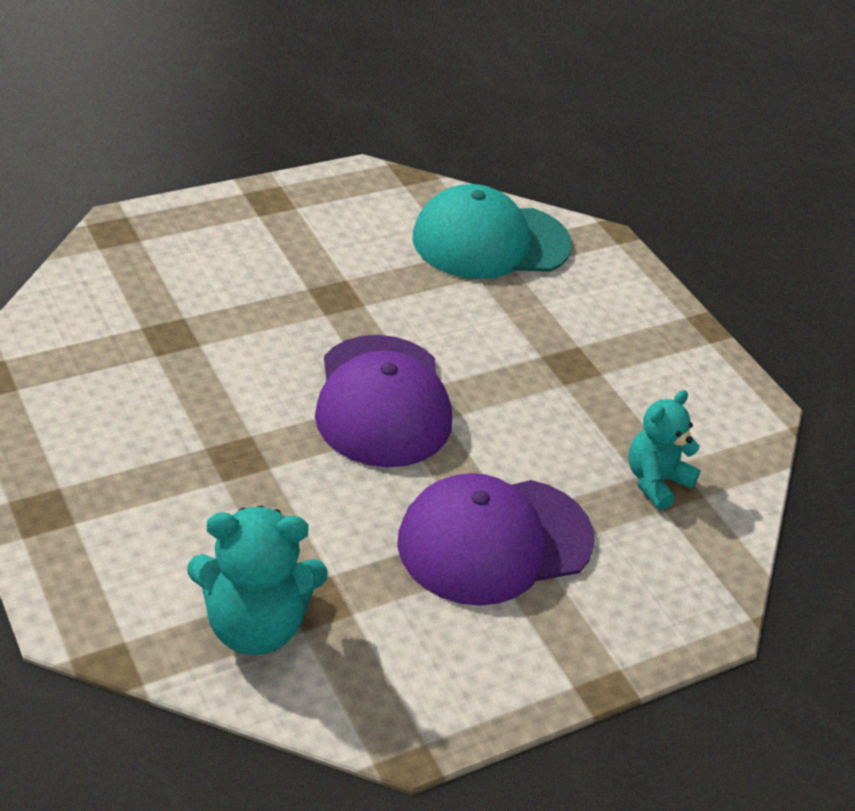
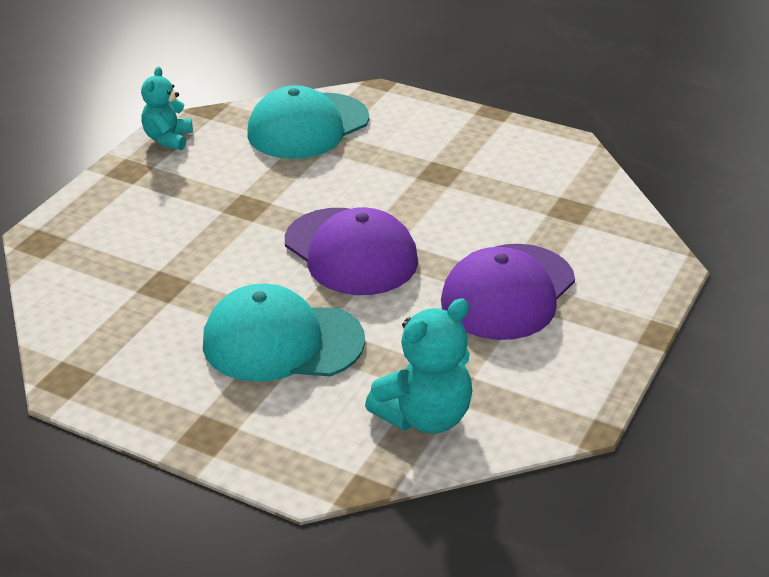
camera: 30 degrees left, 5 degrees down
turquoise teddy bear [629,390,701,510] -> turquoise teddy bear moved to [141,67,193,150]
none -> turquoise cap [203,284,365,382]

